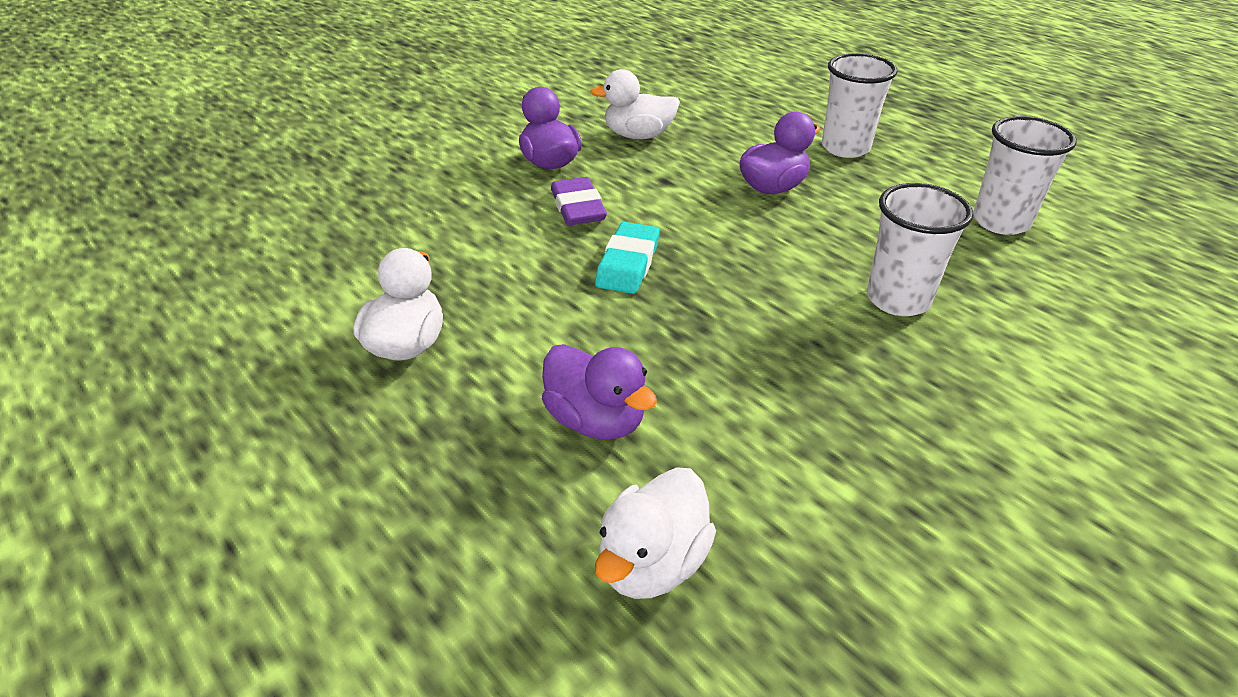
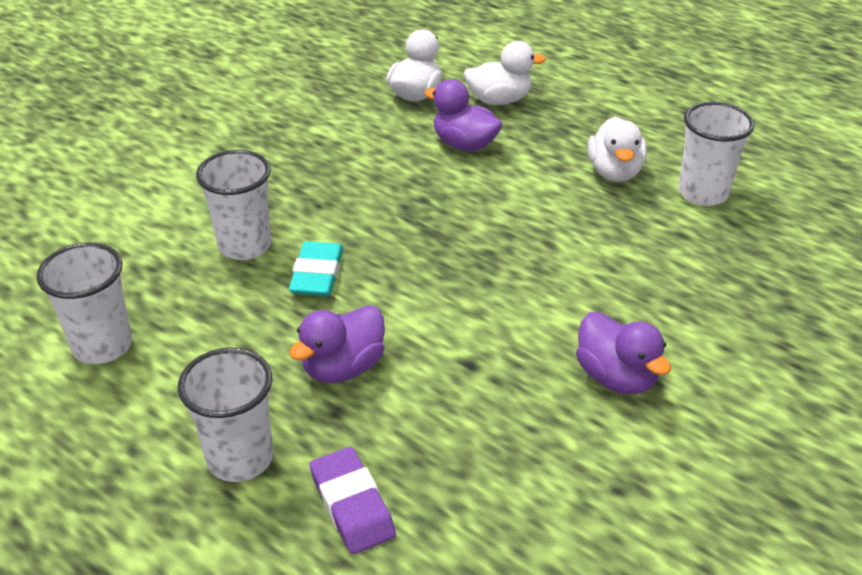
camera: 170 degrees right, 0 degrees up
purple eraser [551,177,607,226] -> purple eraser moved to [310,447,396,554]
white duck [590,69,680,139] -> white duck moved to [464,41,546,105]
turquoise eraser [595,222,660,294] -> turquoise eraser moved to [289,241,343,296]
none -> white cup [678,102,755,206]

